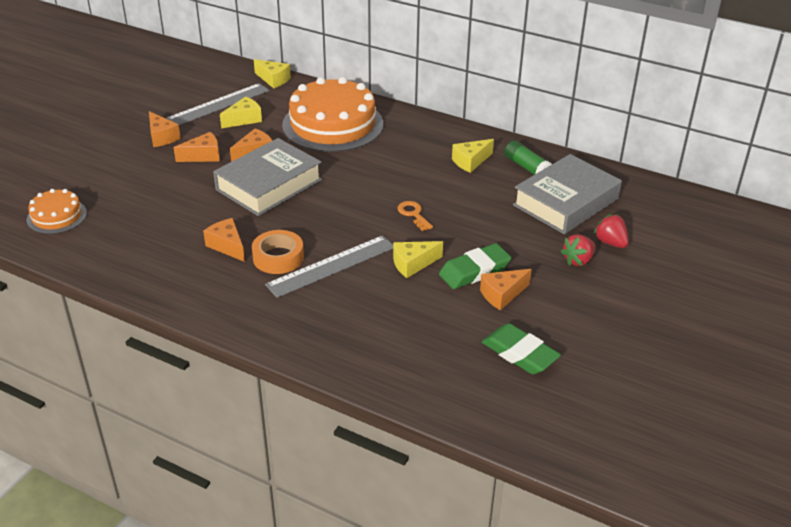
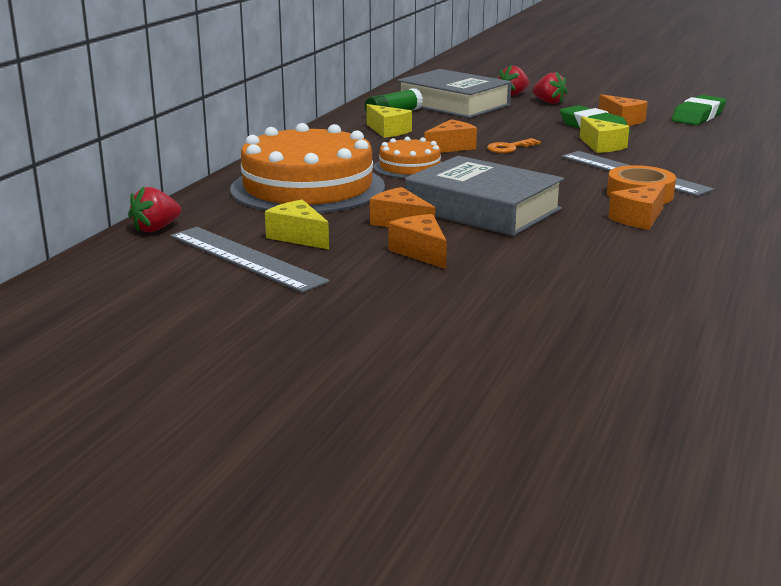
camera: 95 degrees left, 15 degrees down
orange cake [27,189,87,234] -> orange cake moved to [374,137,442,178]
orange cheese [149,111,181,147] -> orange cheese moved to [424,120,477,153]
yellow cheese [254,59,291,88] -> red strawberry [128,187,181,232]

